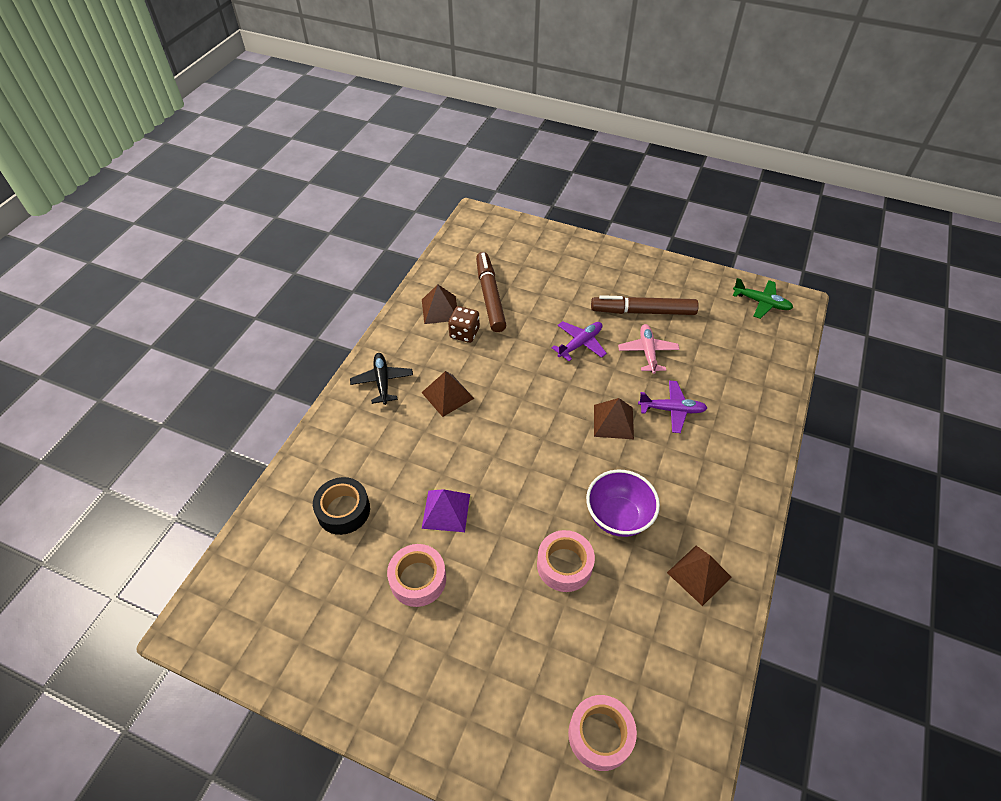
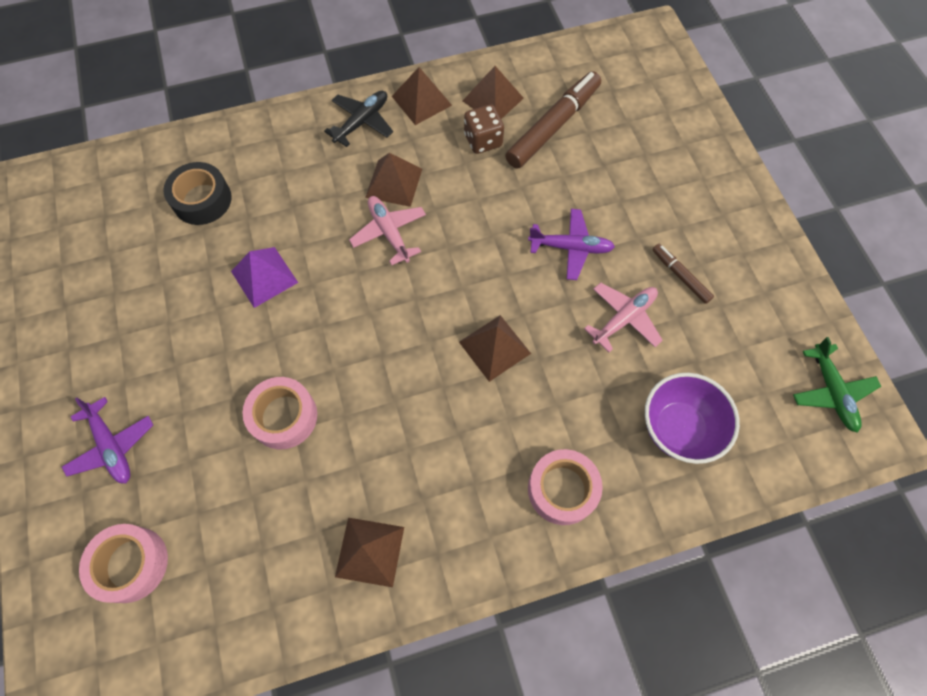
camera: 50 degrees right, 15 degrees up
pink tape [387,544,446,607] -> pink tape moved to [528,449,603,525]
purple bowl [586,470,660,537] -> purple bowl moved to [645,373,740,464]
brown marker [591,295,699,315] -> brown marker [652,244,714,304], size x0.51
purple plane [638,381,707,433] -> purple plane moved to [62,397,153,483]
none -> pink plane [349,196,426,265]
none -> brown pyramid [392,67,452,125]

